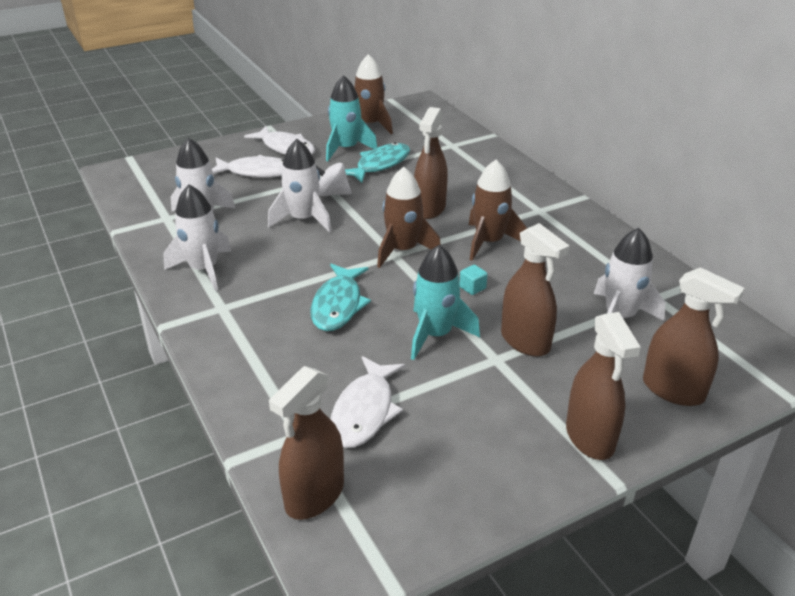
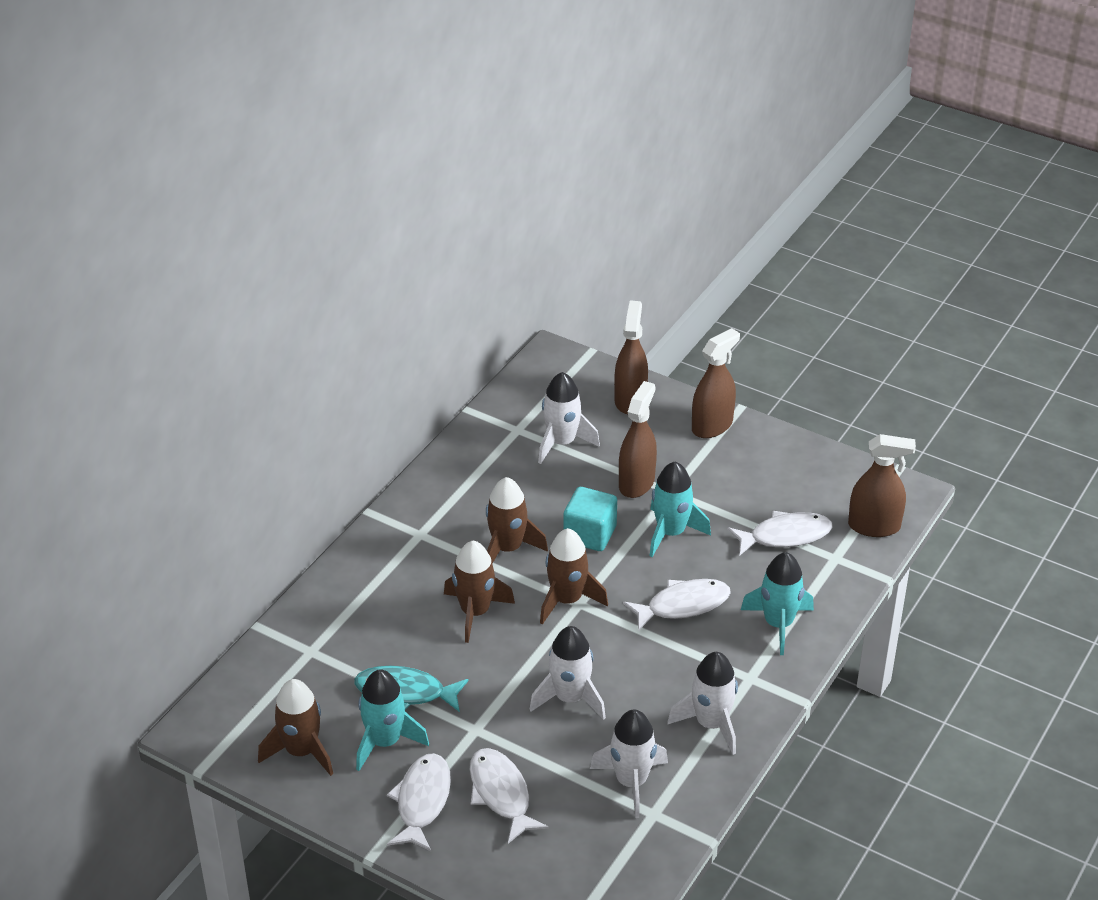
camera: 120 degrees left, 5 degrees up
turquoise fish [311,264,371,331] -> white fish [623,579,731,631]
white spinning top [316,163,352,196] -> none
brown spray bottle [414,107,448,219] -> brown rocket [444,541,515,643]
turquoise cube [459,265,488,295] -> turquoise cube [563,487,617,551], size x2.20
none -> turquoise rocket [741,552,814,655]

